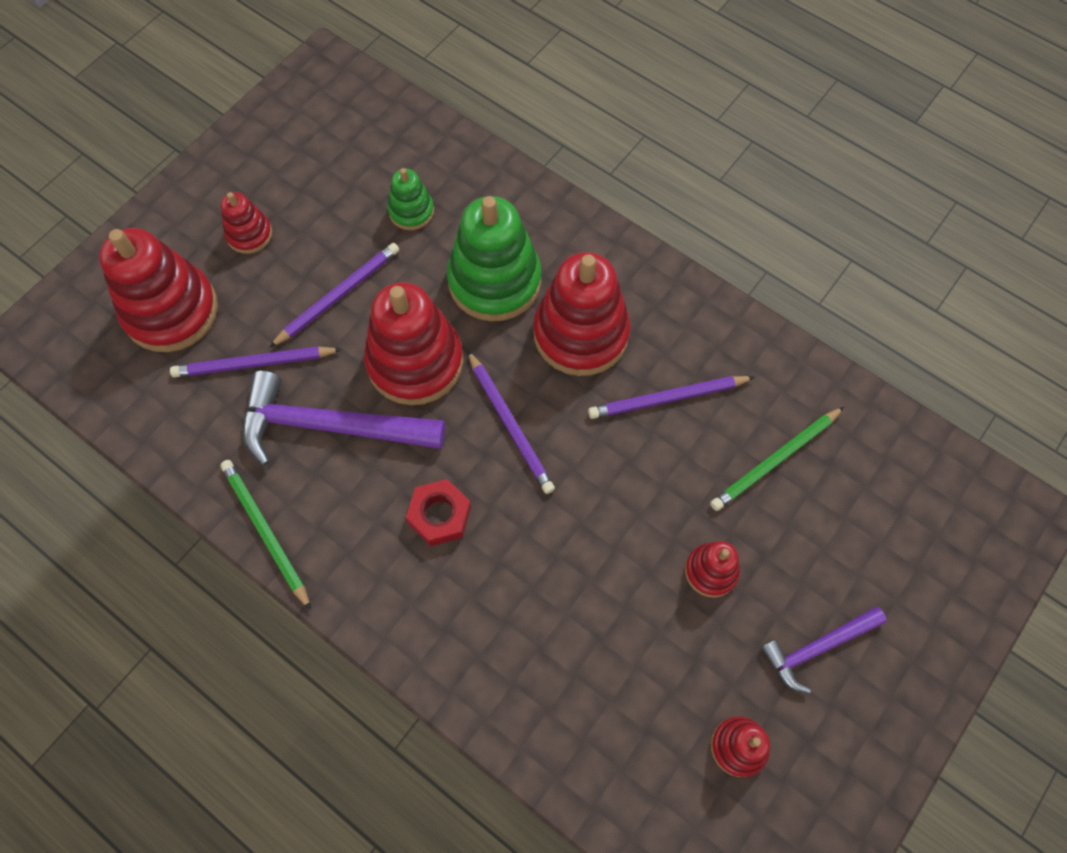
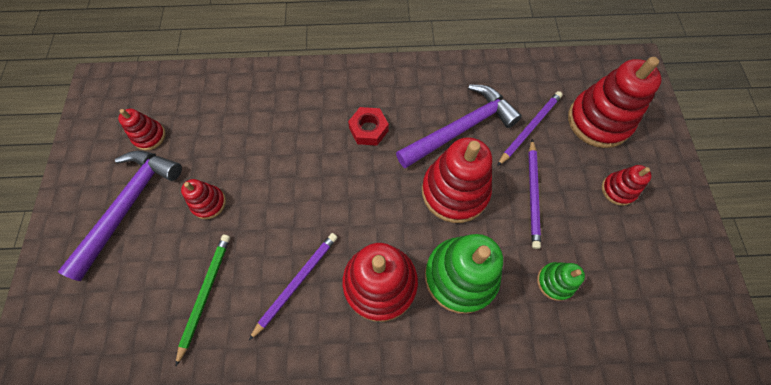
camera: 140 degrees right, 0 degrees up
green pencil [220,460,311,610] -> none
purple pencil [467,350,555,494] -> none
purple hammer [760,607,887,694] -> purple hammer [58,151,182,281], size x1.73

